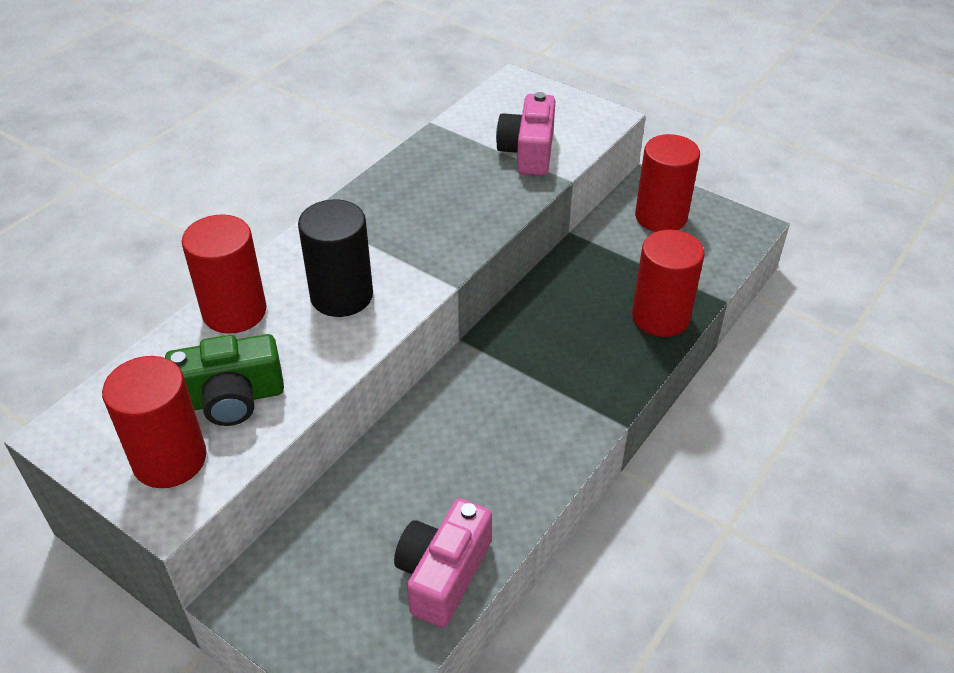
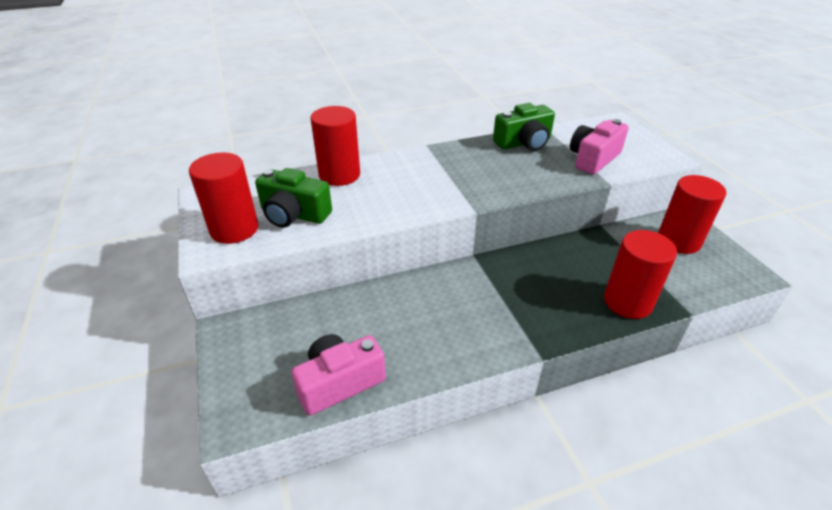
camera: 35 degrees right, 5 degrees down
black cylinder [298,200,373,317] -> none
none -> green camera [493,103,555,151]

